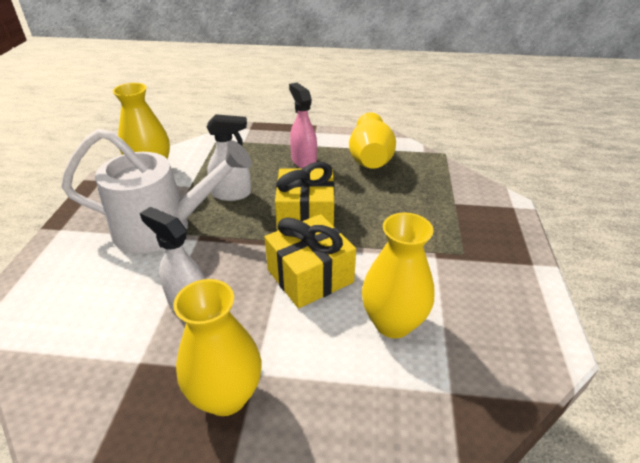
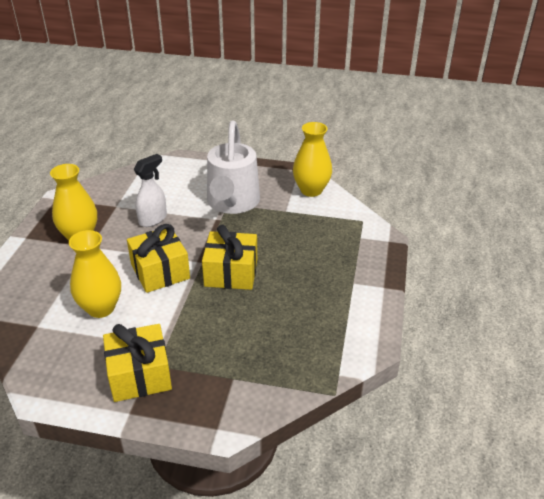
camera: 95 degrees right, 0 degrees up
white spray bottle [207,114,251,201] -> none
pink spray bottle [289,83,317,168] -> none
yellow vase [349,112,396,169] -> none
none -> yellow gift [103,324,172,402]

